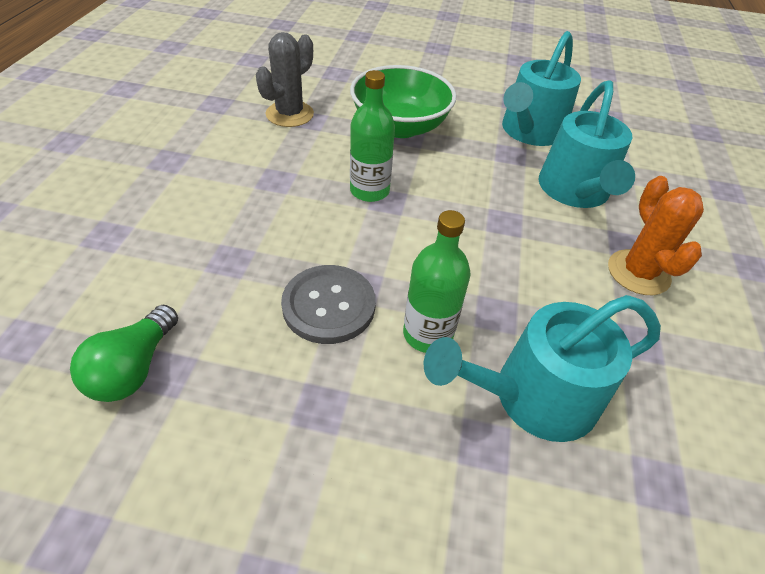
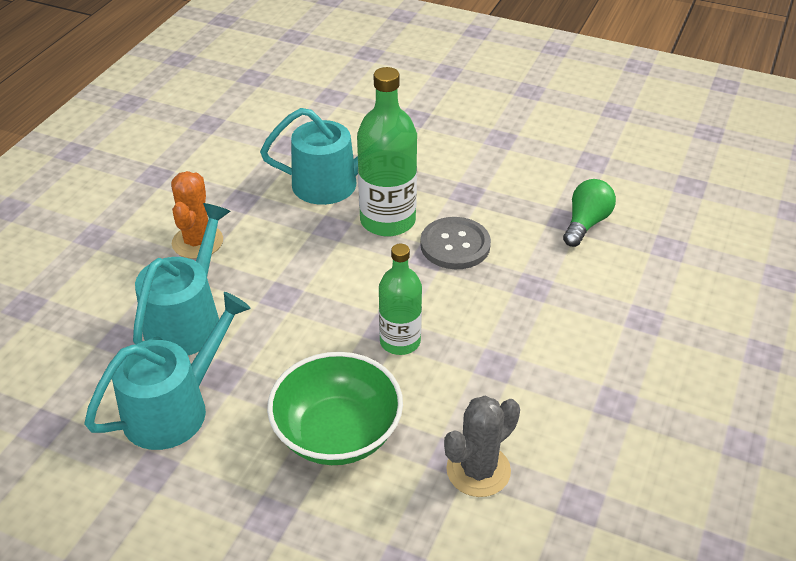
camera: 165 degrees left, 5 degrees down
green bottle [403,210,471,353] -> green bottle [357,67,417,236], size x1.55

